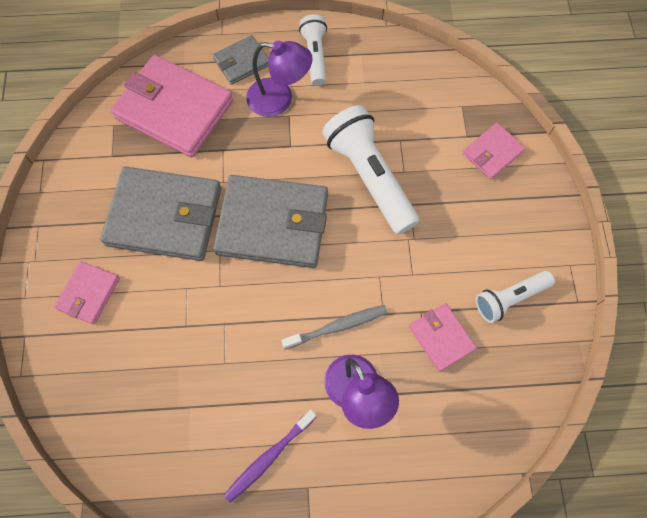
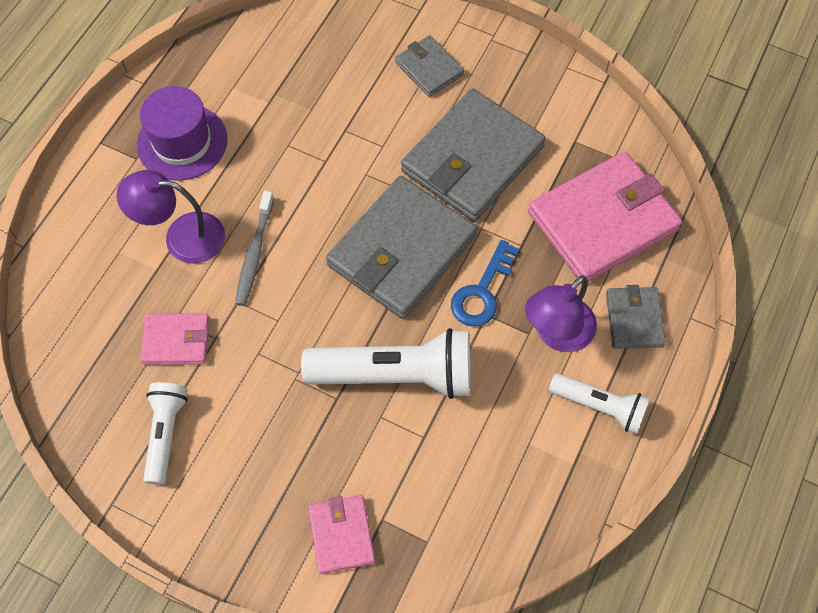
camera: 120 degrees right, 5 degrees down
pink wallet [54,261,120,325] -> grey wallet [395,35,464,97]
purple toothbrush [224,410,317,503] -> purple hat [137,86,227,181]
none -> blue key [451,240,519,327]

